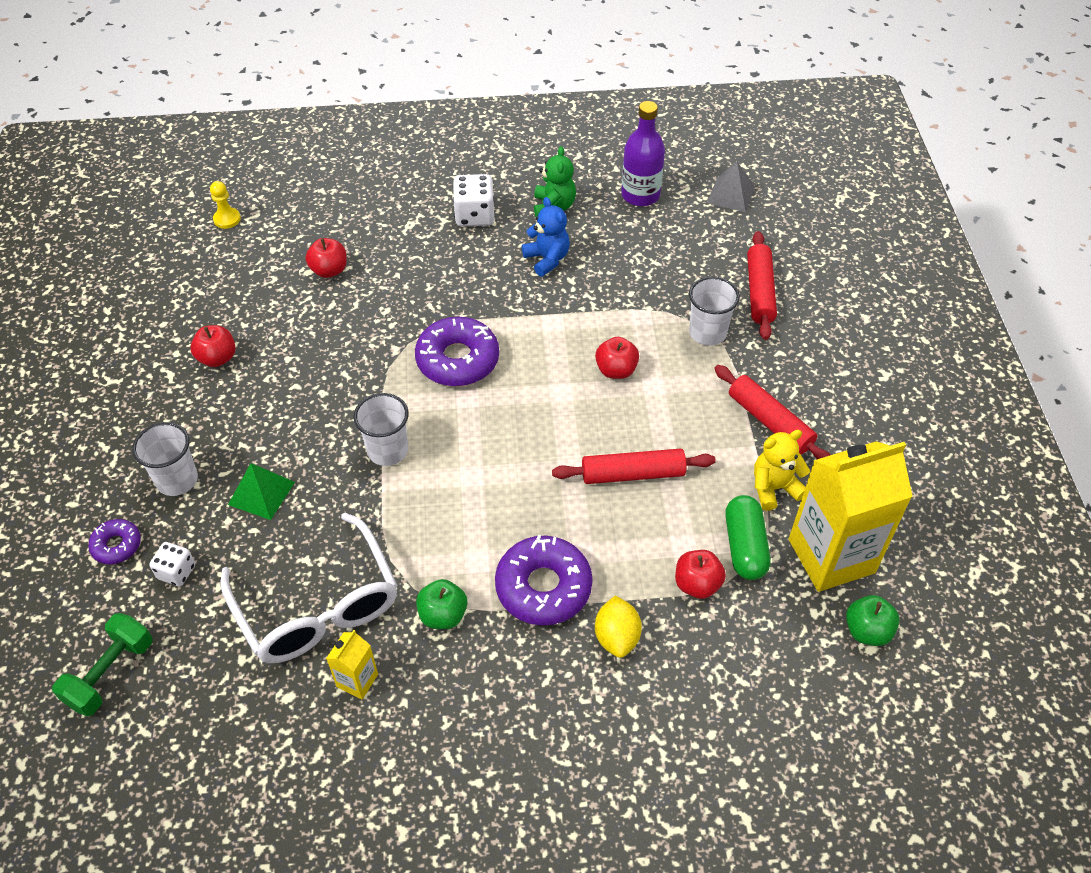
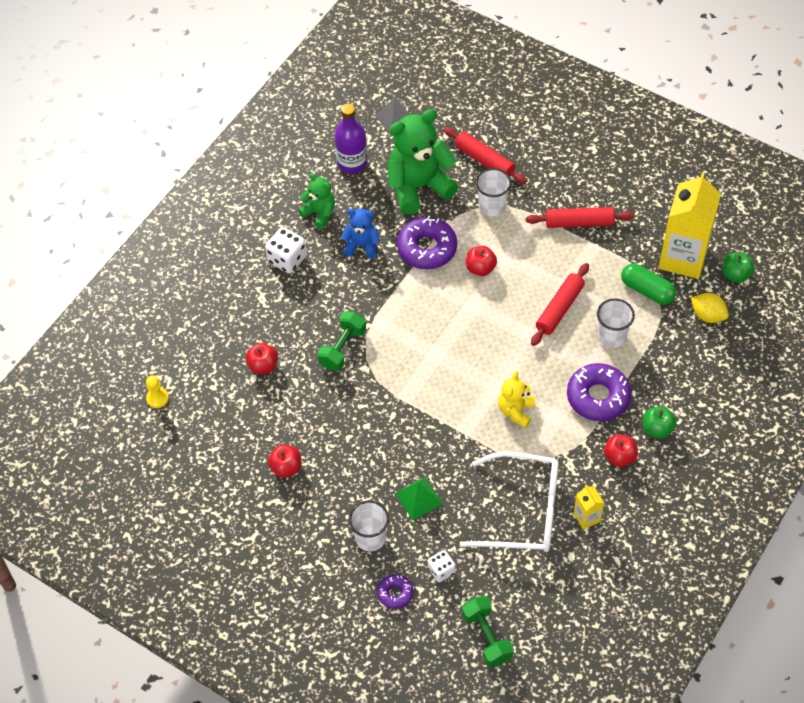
camera: 50 degrees left, 5 degrees up
white cup [353,393,409,466] -> white cup moved to [597,298,635,348]
purple donut [415,317,499,386] -> purple donut moved to [397,216,457,269]
green apple [416,579,467,629] -> green apple moved to [643,406,677,439]
yellow lemon [595,596,642,658] -> yellow lemon moved to [691,293,729,323]
red apple [675,550,726,599] -> red apple moved to [604,434,638,467]
yellow teddy bear [754,430,810,511] -> yellow teddy bear moved to [498,371,535,428]
none -> green dumbbell [317,311,366,371]
none -> green teddy bear [388,109,459,215]

